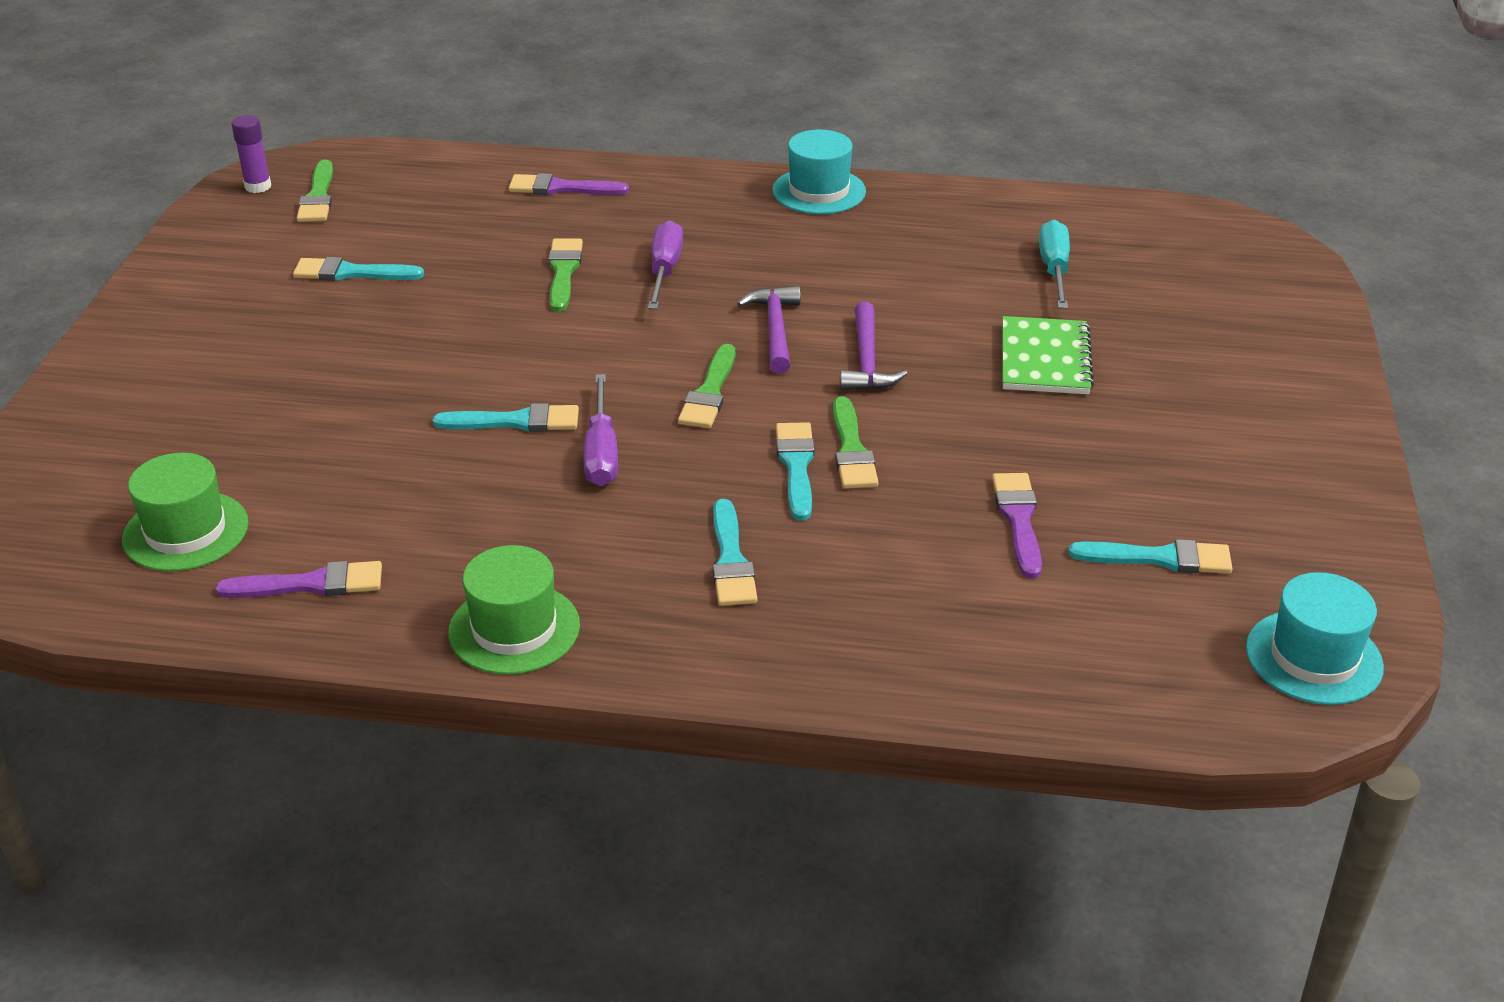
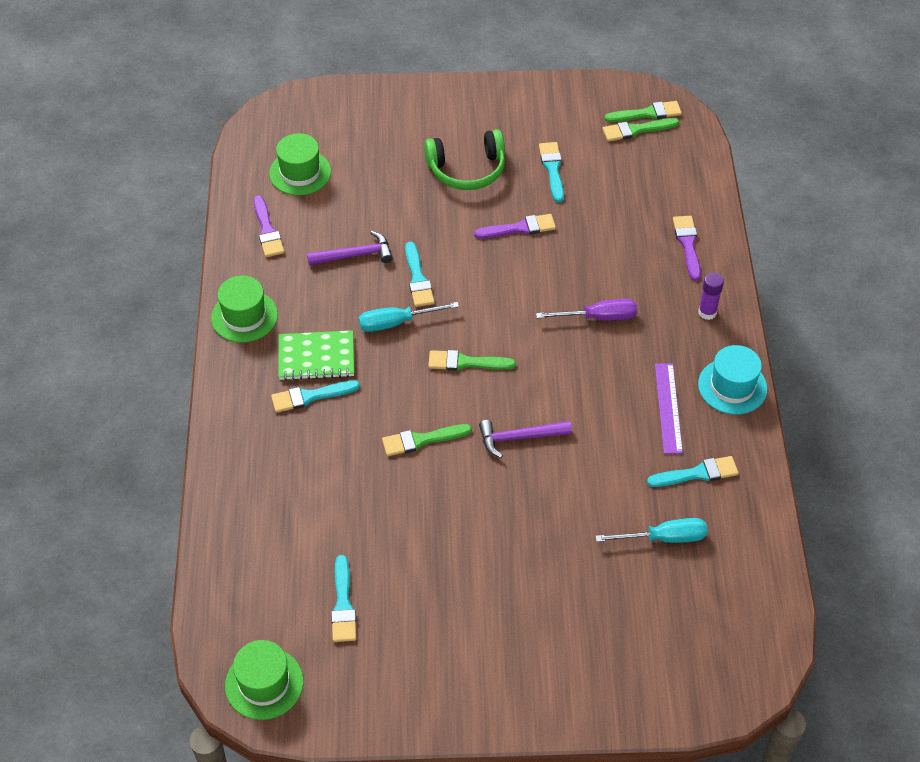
camera: 80 degrees right, 15 degrees up
purple glue stick [231,115,271,193] -> purple glue stick moved to [698,272,724,320]
green brush [548,238,583,312] -> green brush moved to [604,101,682,122]
purple screwdriver [583,374,618,486] -> turquoise screwdriver [359,302,459,332]
purple hammer [737,286,801,374] -> purple hammer moved to [307,231,393,265]
turquoise brush [776,422,815,521] -> turquoise brush moved to [647,456,739,487]
purple brush [992,473,1042,578] -> purple brush moved to [474,214,556,239]
green notebook [1003,316,1094,394] -> green notebook moved to [278,330,354,381]
turquoise hat [1246,572,1384,705] -> green hat [225,640,304,720]
none -> green headphones [424,129,505,190]
none -> purple ruler [655,363,683,454]

